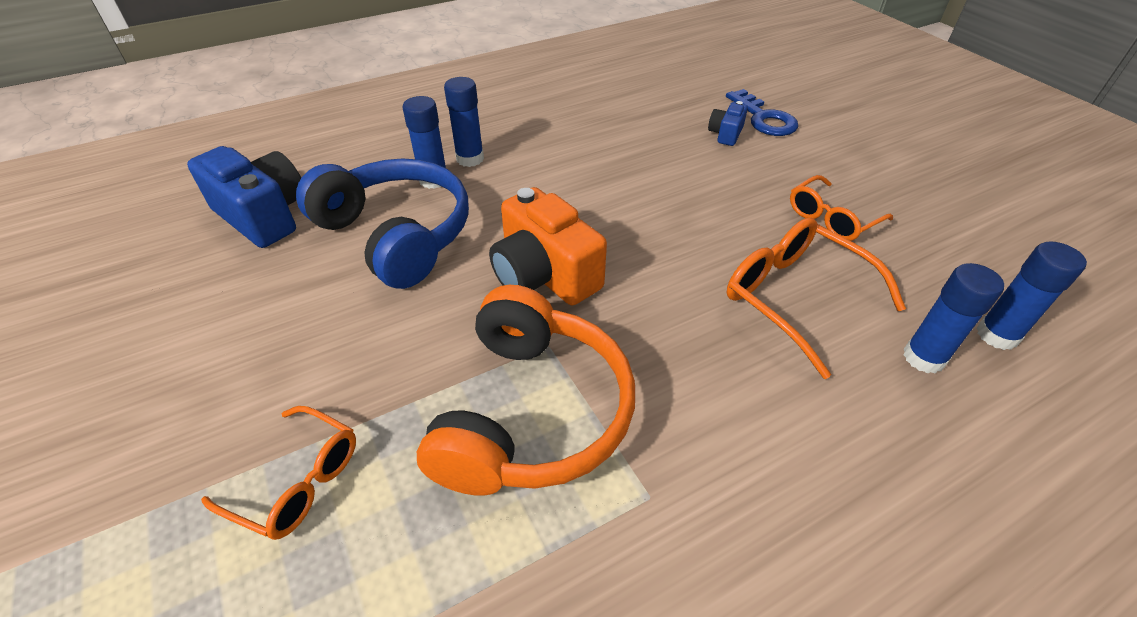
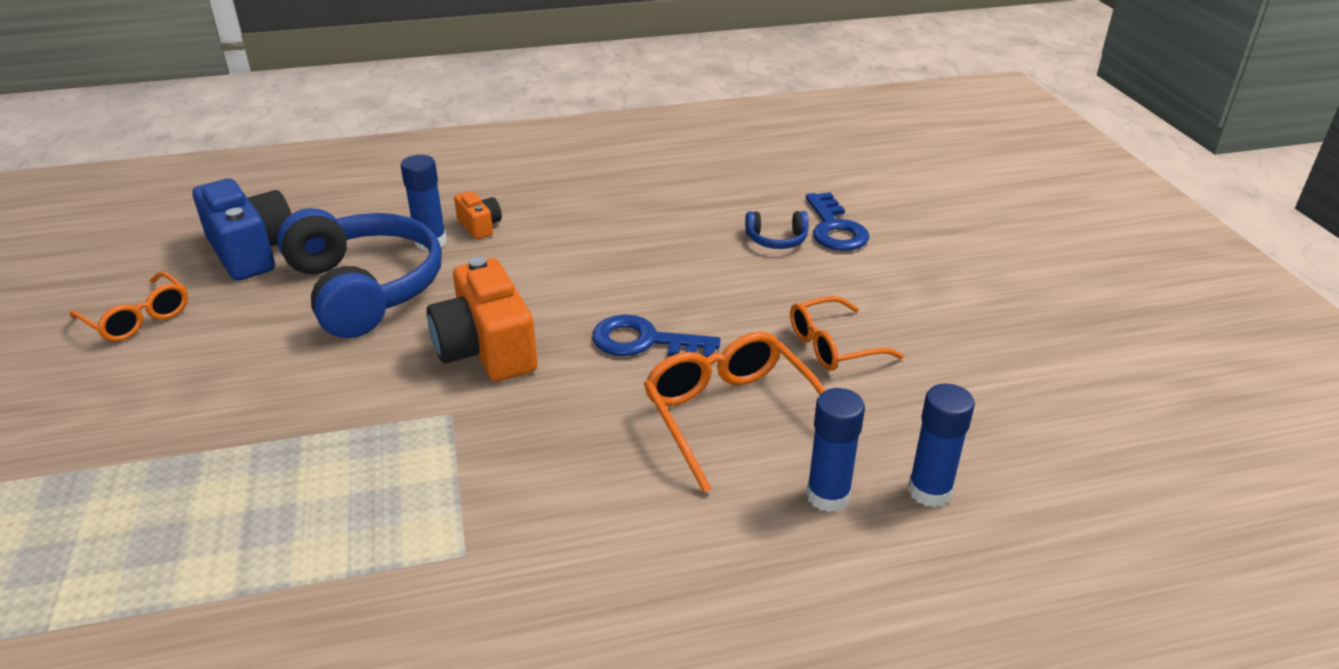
camera: 15 degrees right, 10 degrees down
orange glasses [201,406,356,540] -> orange glasses moved to [70,271,188,342]
orange headphones [417,285,635,496] -> none
blue glue stick [444,77,484,167] -> orange camera [454,191,502,239]
blue camera [708,101,748,146] -> blue headphones [745,211,809,249]
none -> blue key [592,314,720,358]

